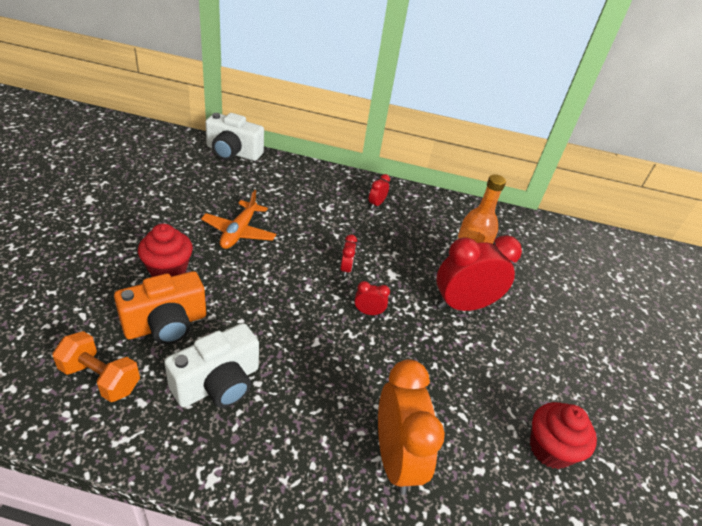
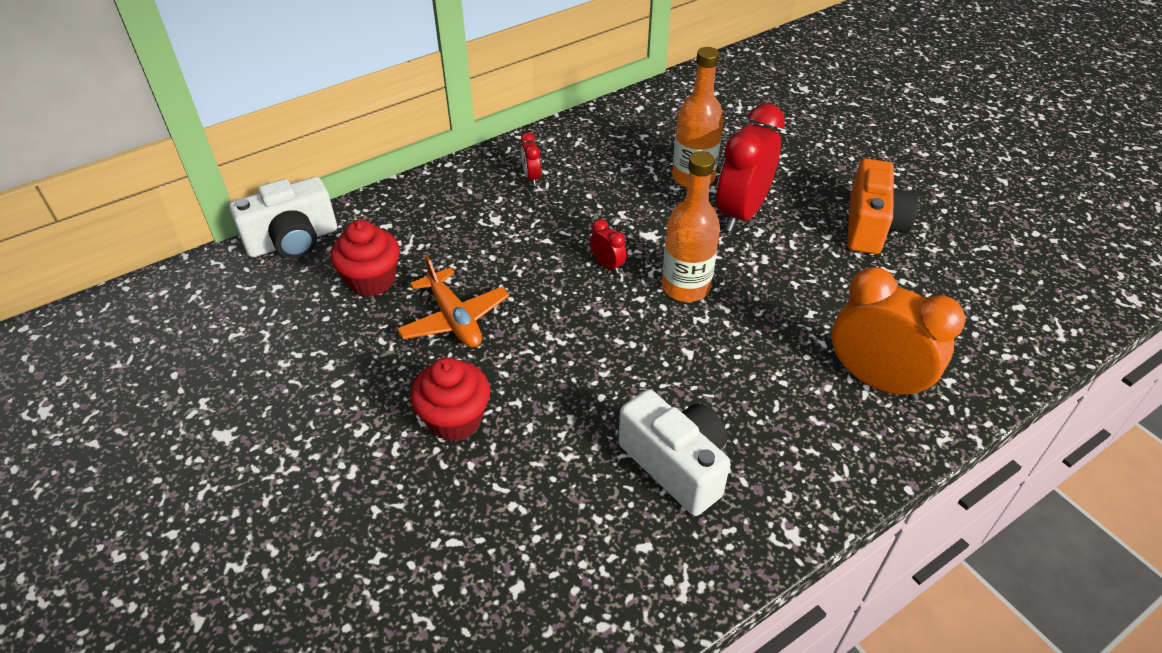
camera: 40 degrees left, 5 degrees up
orange dumbbell [52,331,140,402] -> none
orange camera [114,271,206,344] -> orange camera moved to [847,159,919,254]
white camera [164,323,259,408] -> white camera turned 45 degrees counterclockwise [618,389,730,516]
red clock [354,281,390,315] -> orange bottle [662,151,720,302]
red cupcake [530,402,597,469] -> red cupcake moved to [330,220,400,297]

